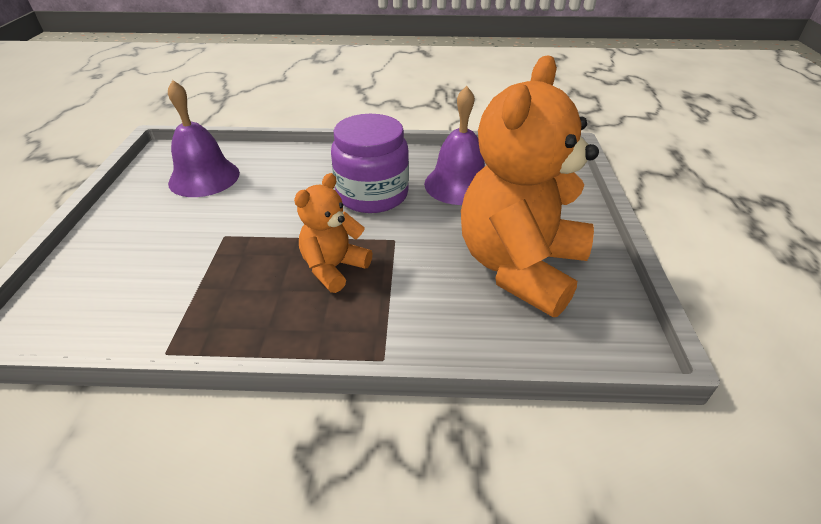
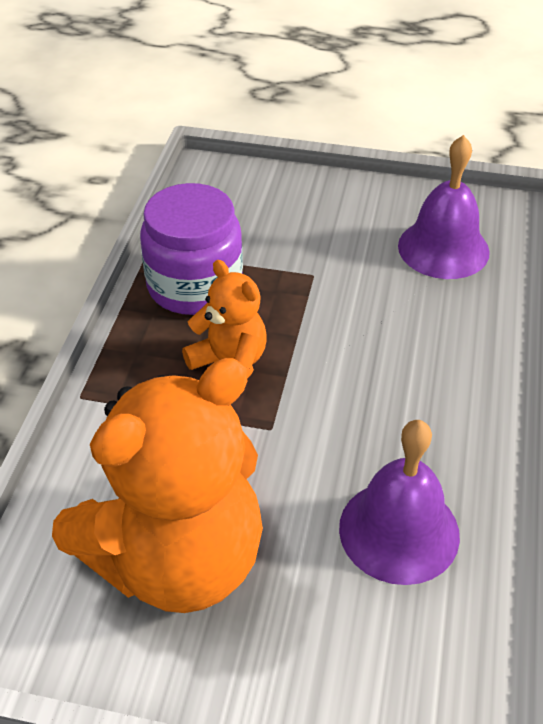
camera: 100 degrees right, 5 degrees up
purple jar [331,114,409,213] -> purple jar moved to [140,183,243,315]
orange teddy bear [461,55,599,317] -> orange teddy bear turned 105 degrees clockwise [52,358,263,613]

